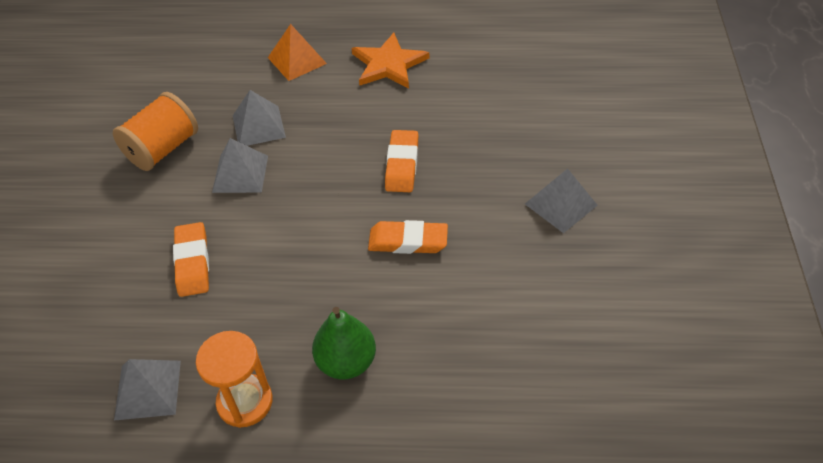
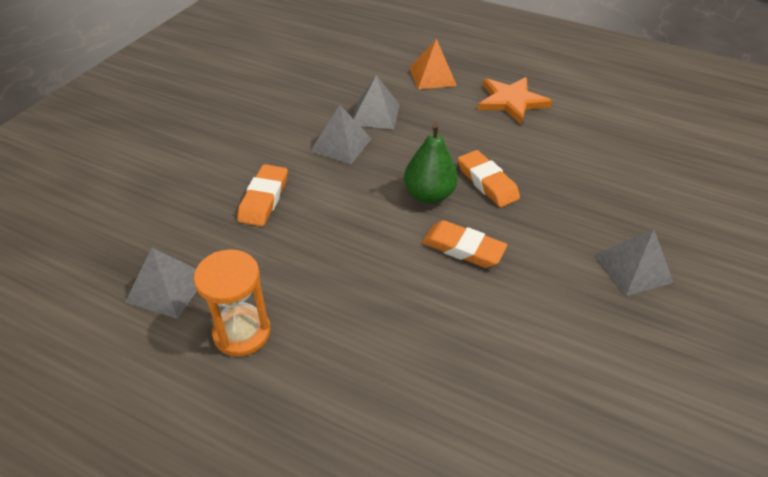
camera: 20 degrees right, 5 degrees down
orange spool [113,92,198,171] -> none
green pear [312,307,376,379] -> green pear moved to [404,123,458,204]
orange eraser [385,130,418,192] -> orange eraser turned 60 degrees counterclockwise [458,150,520,207]

